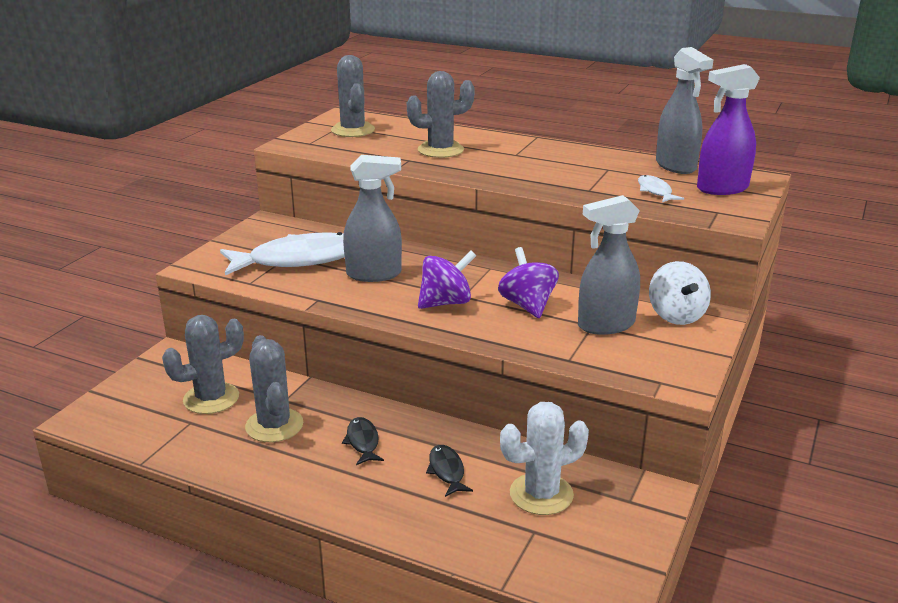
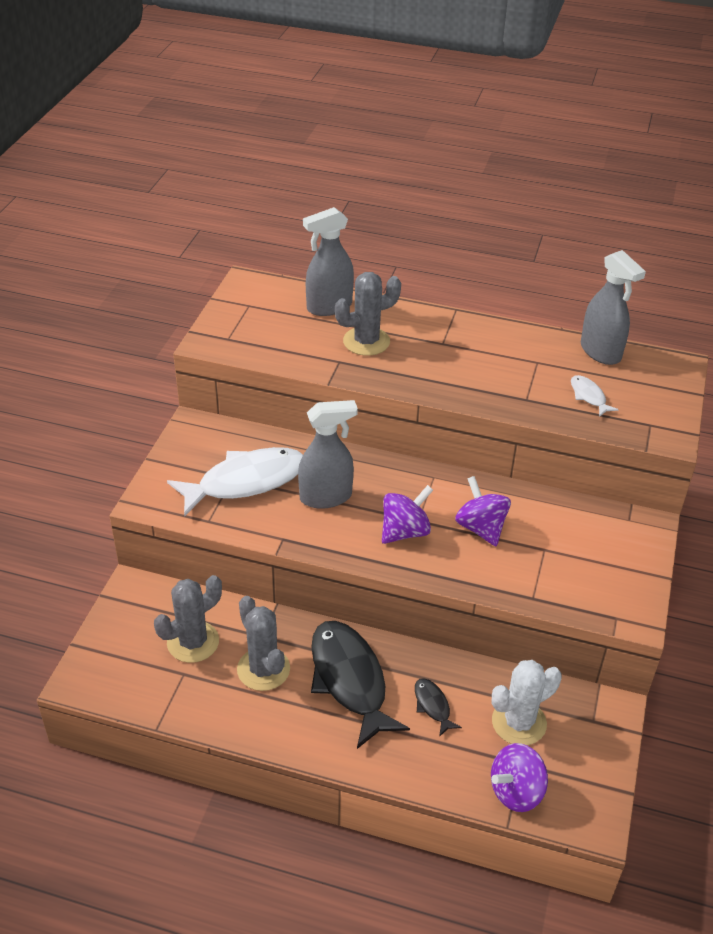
camera: 10 degrees left, 15 degrees up
grey cactus [331,55,375,137] -> none
black fish [342,417,384,465] -> black fish [311,621,410,749], size x2.25
grey spray bottle [578,195,640,335] -> grey spray bottle moved to [303,207,354,316]
white spinning top [649,261,711,325] -> none
purple spray bottle [697,64,760,195] -> none
none -> purple spinning top [491,743,548,812]

